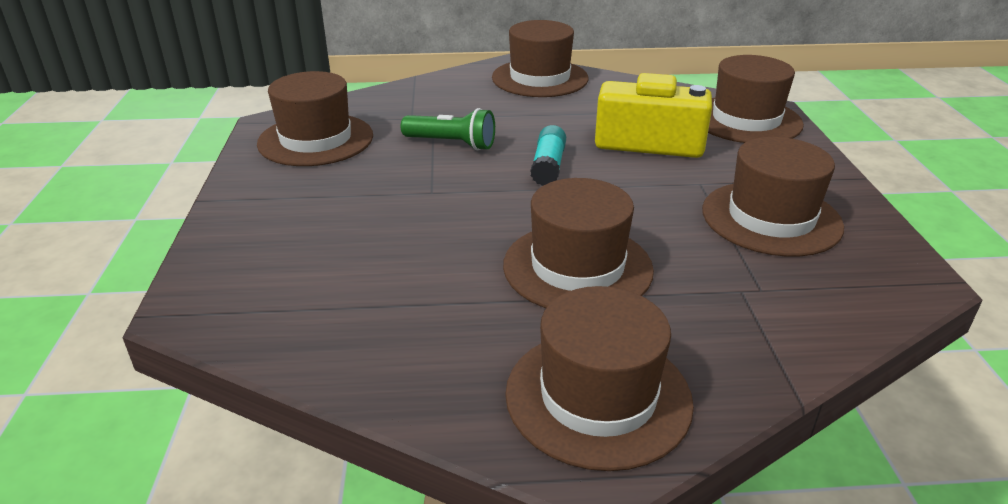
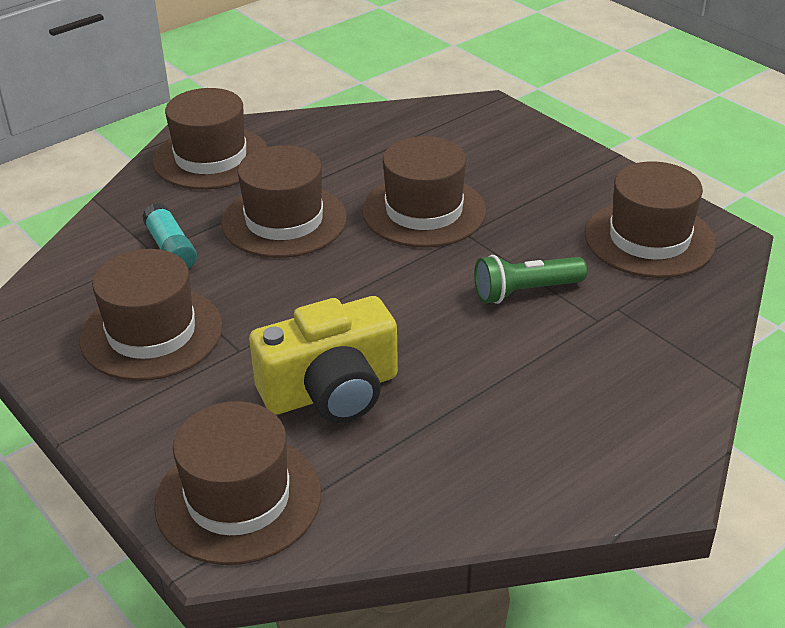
camera: 145 degrees right, 5 degrees up
brown hat [492,20,588,97] -> brown hat moved to [362,136,486,248]
turquoise glue stick [530,125,566,186] -> turquoise glue stick moved to [142,203,197,269]

